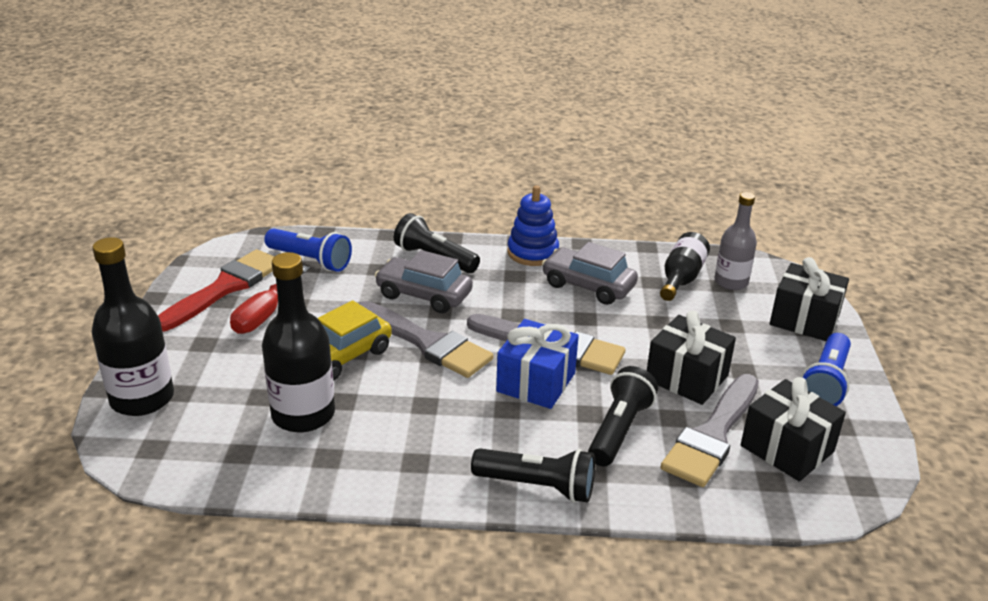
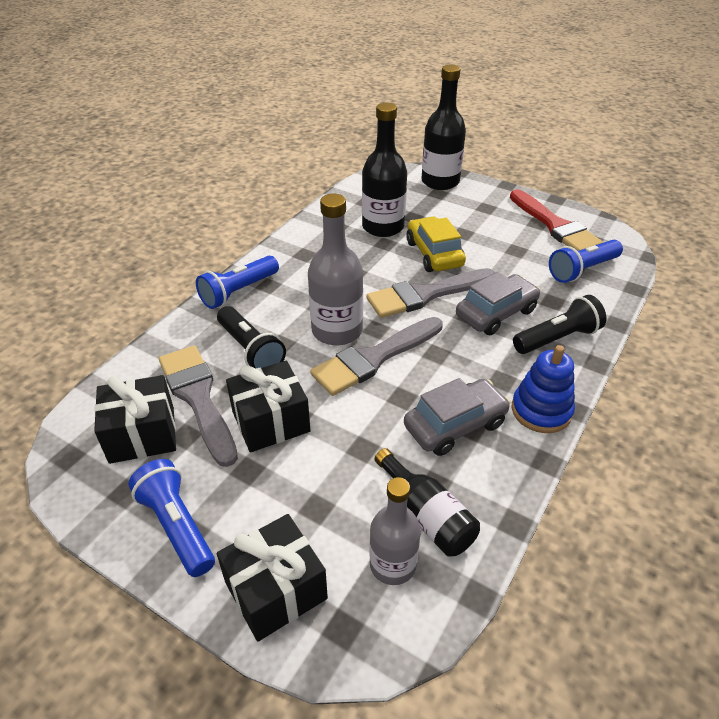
camera: 120 degrees right, 10 degrees up
red screwdriver [230,266,310,334] -> none
black flashlight [471,448,595,503] -> blue flashlight [196,256,279,309]
blue gift [496,319,579,409] -> grey bottle [308,194,363,345]

